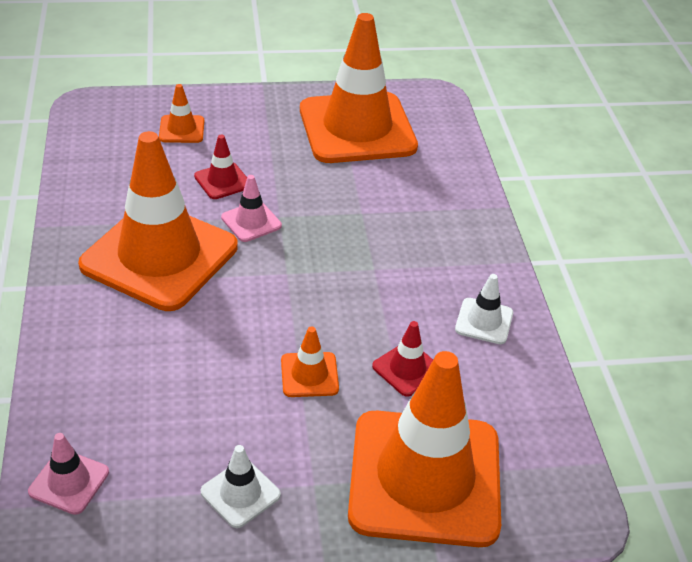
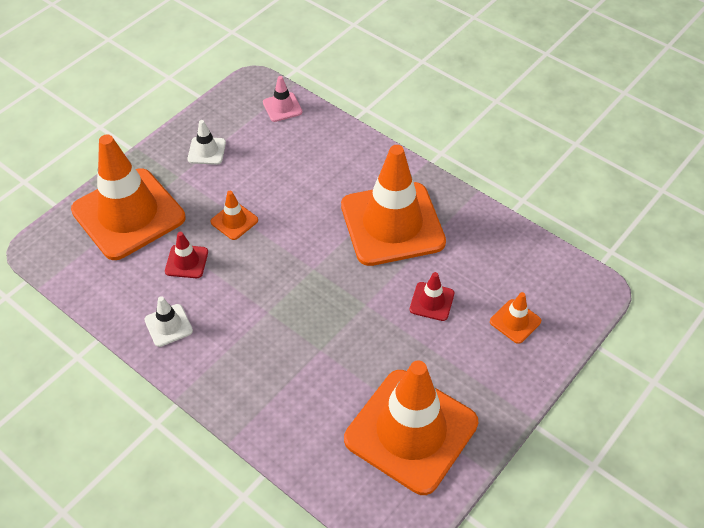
camera: 140 degrees right, 10 degrees up
pink traffic cone [221,175,282,242] -> none

